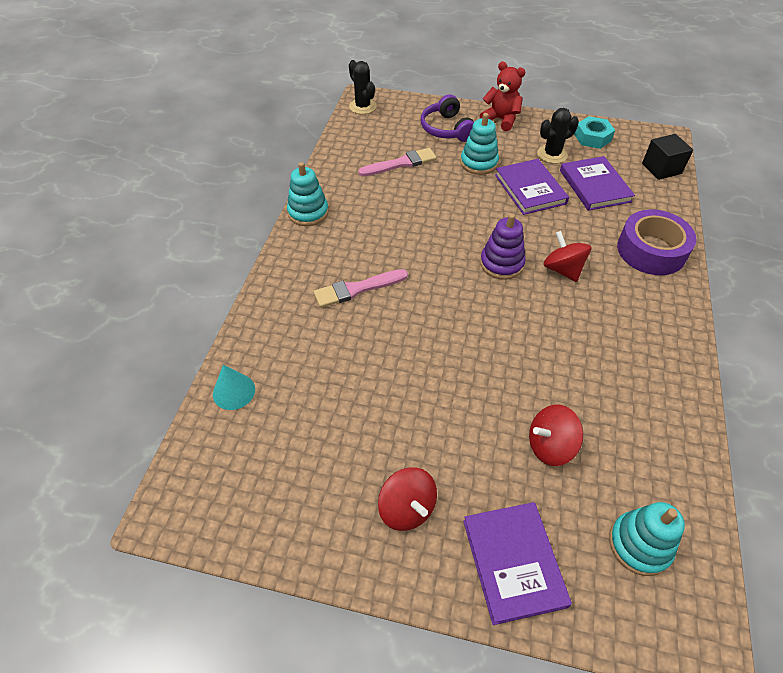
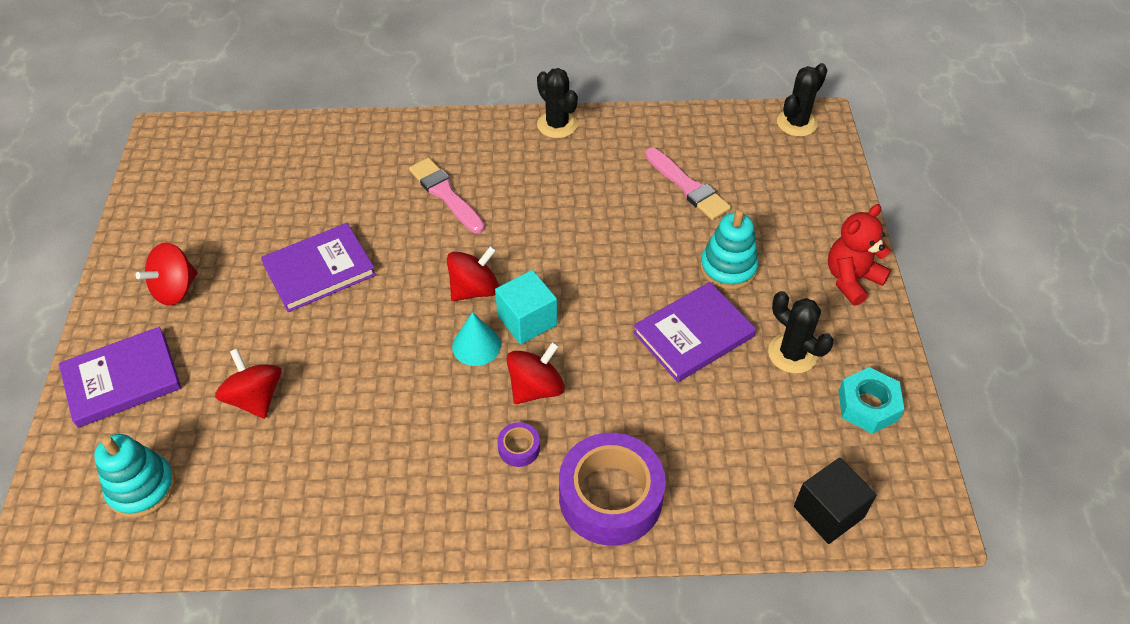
camera: 75 degrees right, 0 degrees up
turquoise cone [213,365,255,410] -> turquoise cone moved to [452,312,501,366]
turquoise stacking toy [287,162,329,226] -> black cactus [537,68,578,138]
purple headphones [421,94,474,142] -> none
red teddy bear [480,61,525,131] -> red teddy bear turned 150 degrees counterclockwise [828,204,891,306]
purple stacking toy [480,213,526,280] -> turquoise cube [495,270,557,344]
purple book [560,156,635,211] -> purple book moved to [261,223,376,312]
none -> red spinning top [447,246,499,301]
none -> purple tape [497,422,540,467]

